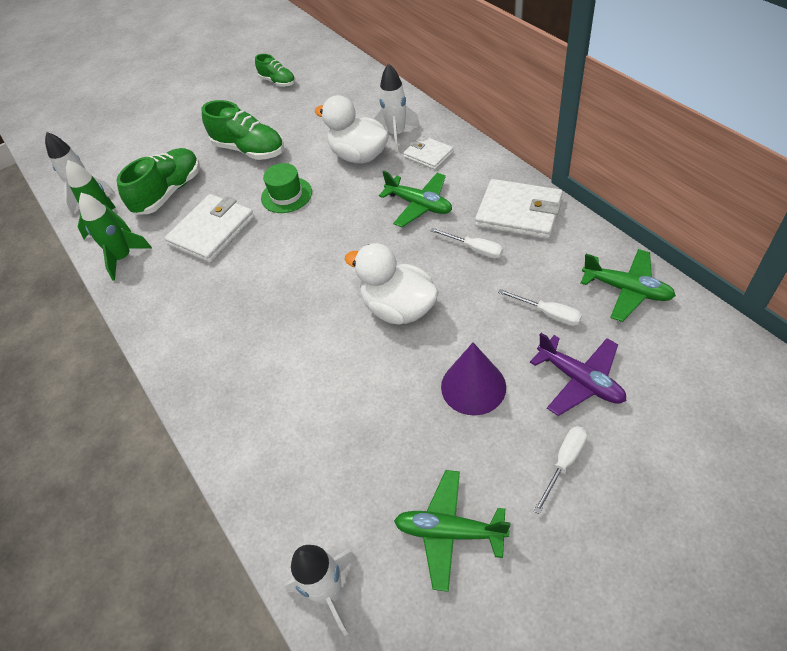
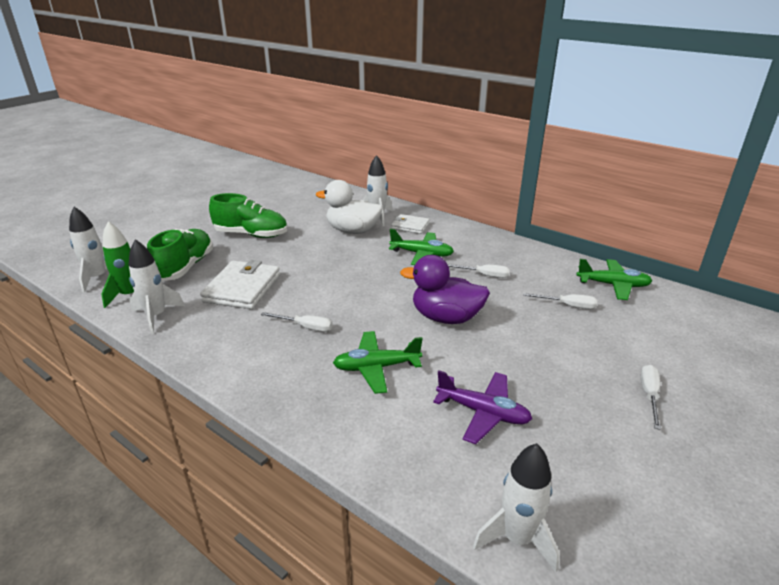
camera: 25 degrees left, 20 degrees down
green rocket [79,193,152,280] -> white rocket [129,239,185,334]
green shoe [255,54,295,87] -> none
green hat [261,163,312,213] -> none
white duck [345,243,439,325] -> purple duck [400,255,490,324]
green plane [394,470,510,592] -> green plane moved to [333,331,423,394]
purple cone [441,343,506,416] -> none
white wallet [475,179,563,239] -> none
purple plane [530,333,626,416] -> purple plane moved to [433,370,532,444]
none -> white screwdriver [261,312,333,332]

